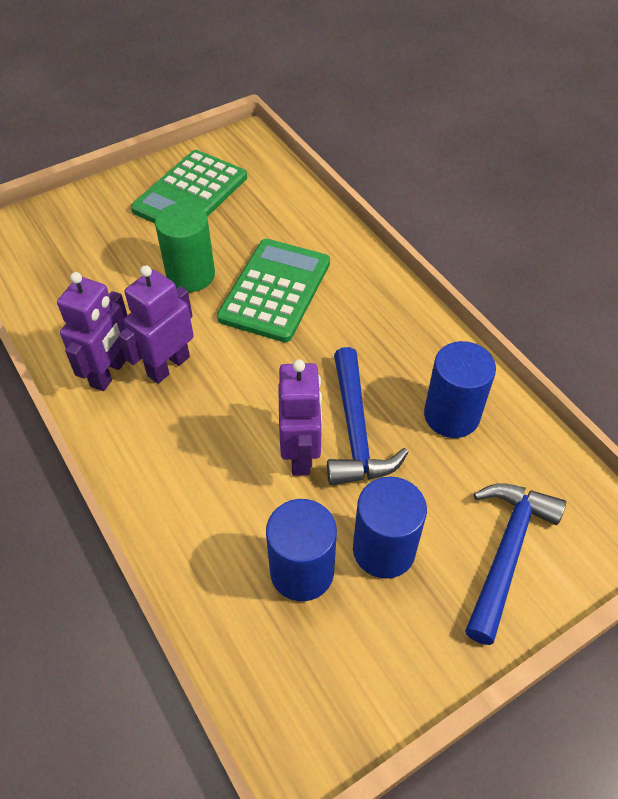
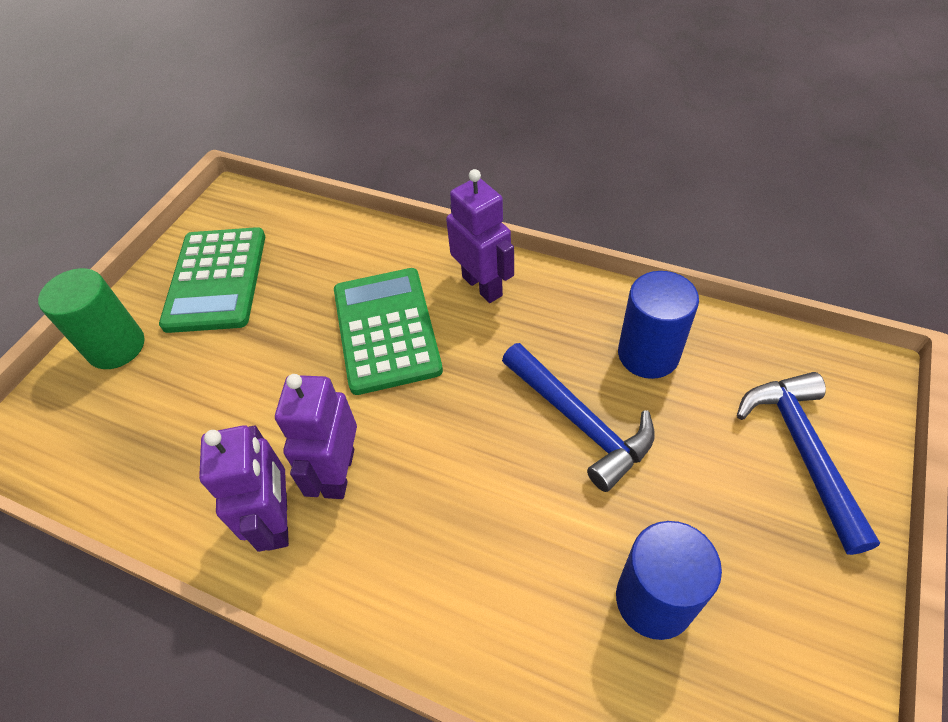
camera: 30 degrees left, 0 degrees up
green cylinder [155,203,215,292] -> green cylinder moved to [38,268,144,369]
purple robot [278,359,322,476] -> purple robot moved to [446,169,514,303]
blue cylinder [353,477,427,579] -> none

